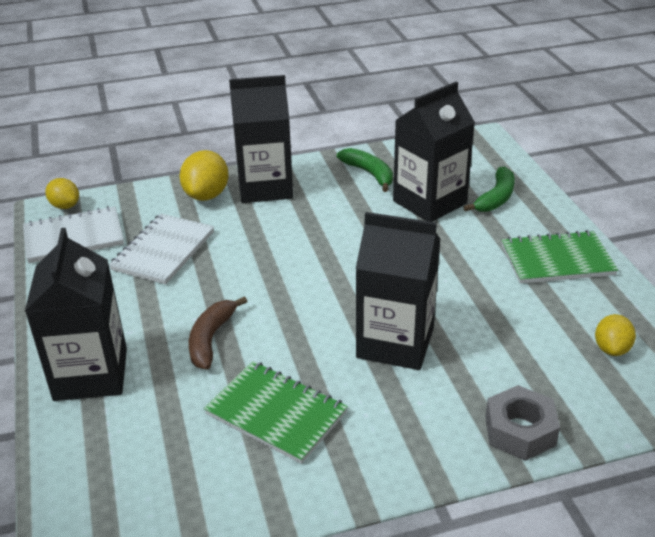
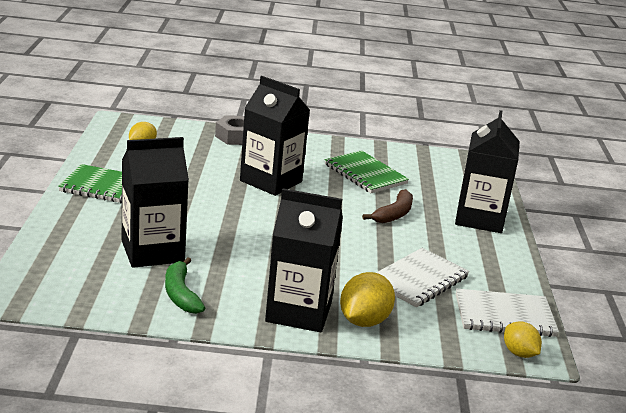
camera: 165 degrees left, 10 degrees down
green banana [464,166,515,212] -> none

